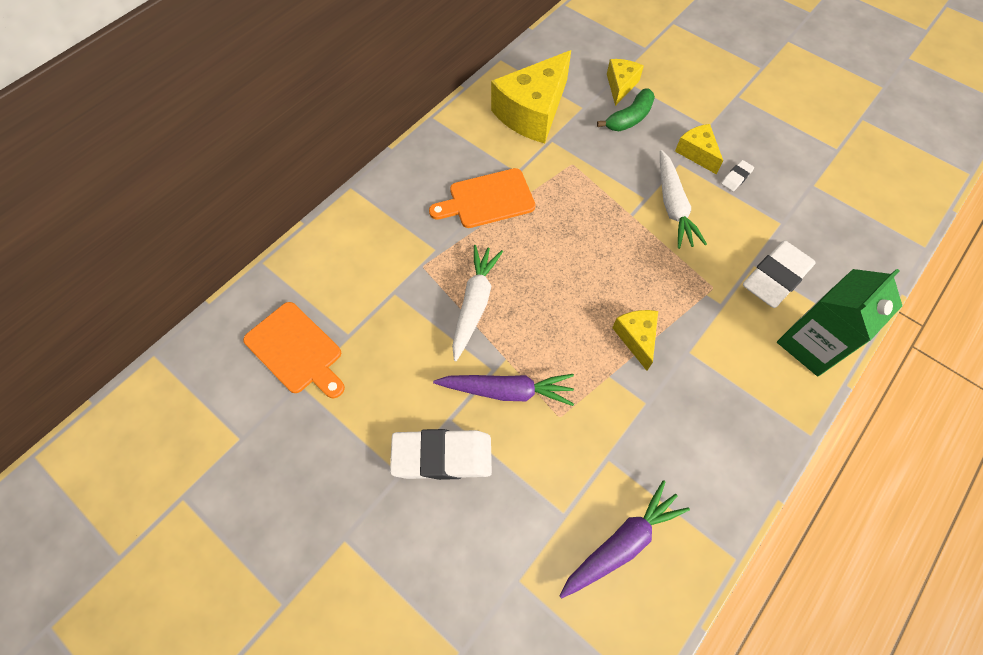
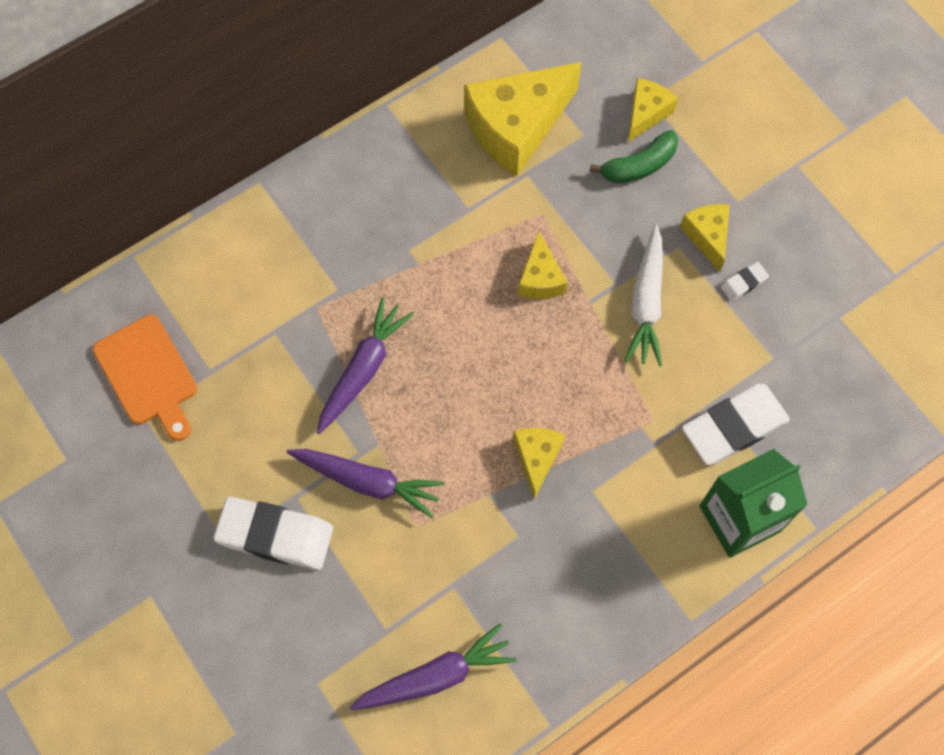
camera: 15 degrees right, 5 degrees up
orange cutting board [429,168,535,228] -> none
white carrot [452,245,503,361] -> purple carrot [317,297,414,434]
none -> yellow cheese [518,231,568,299]

